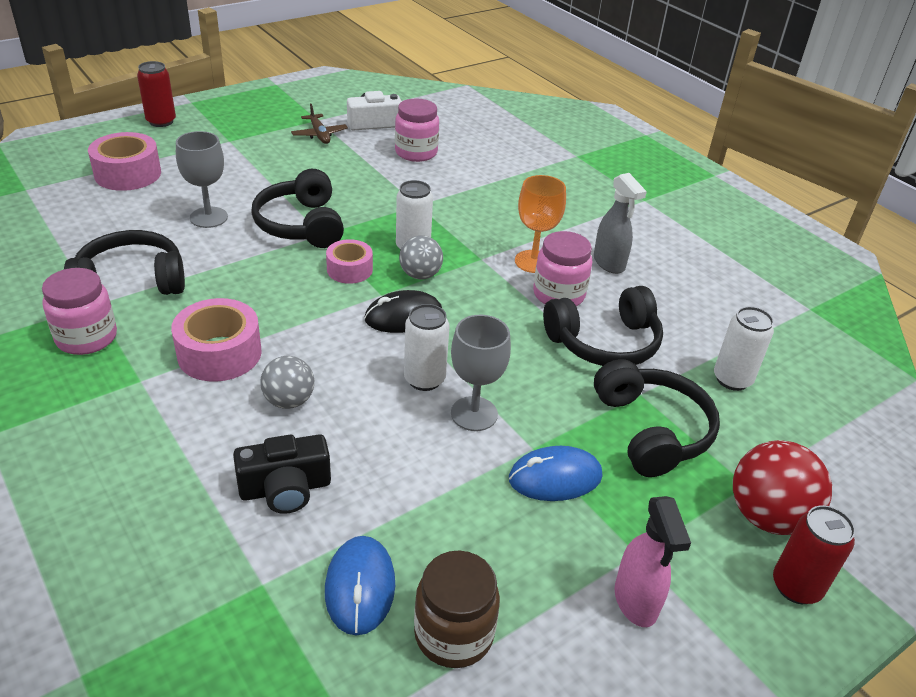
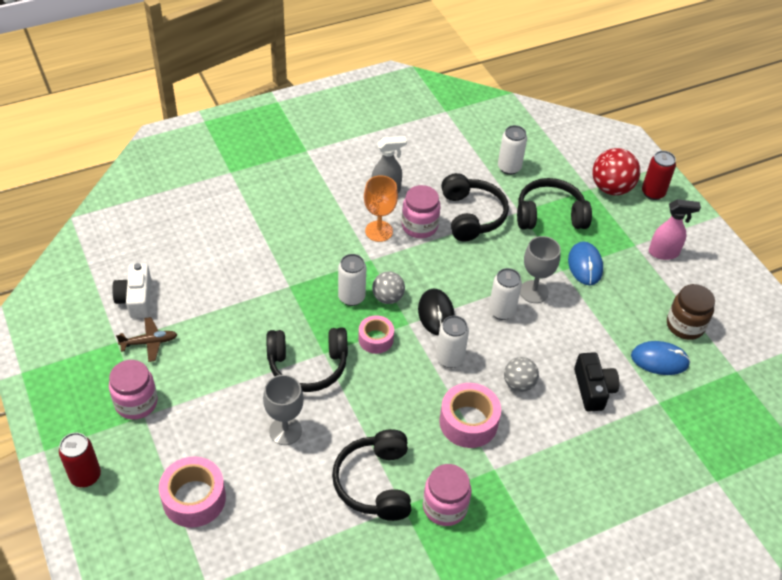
camera: 80 degrees left, 10 degrees up
pink jar [395,98,439,162] -> pink jar moved to [109,360,158,420]
none -> white can [436,316,469,368]

